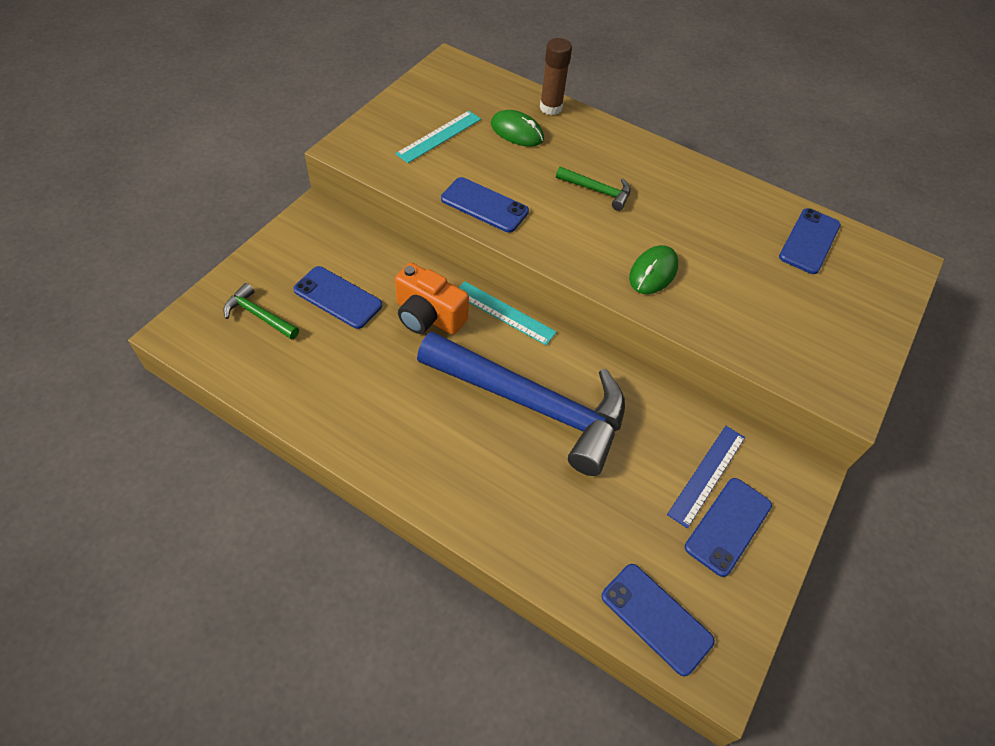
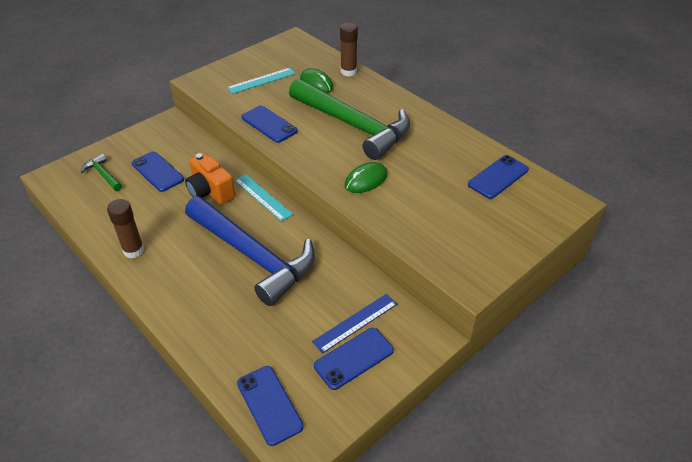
camera: 20 degrees right, 10 degrees down
green hammer [556,166,631,211] -> green hammer [289,79,410,160], size x2.45
none -> brown glue stick [107,199,144,258]

